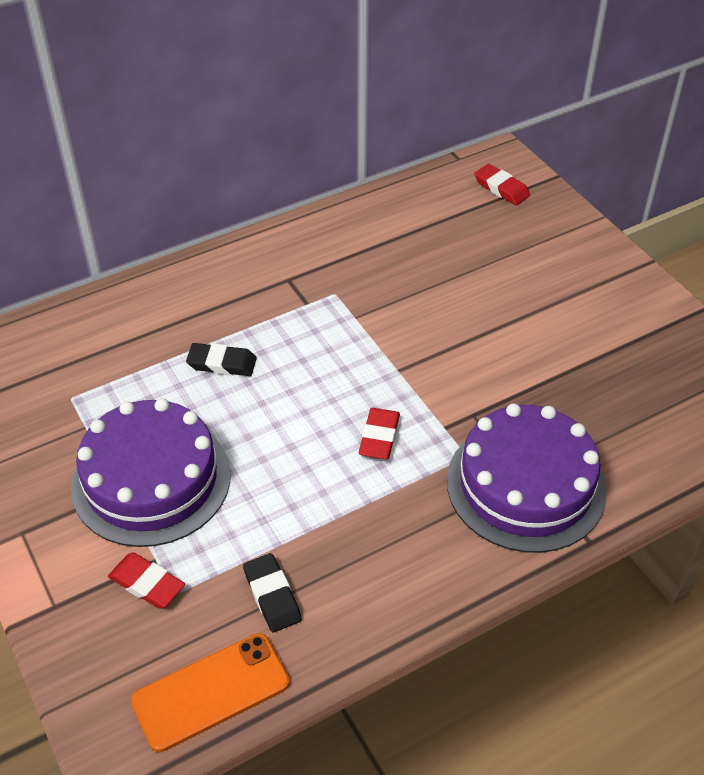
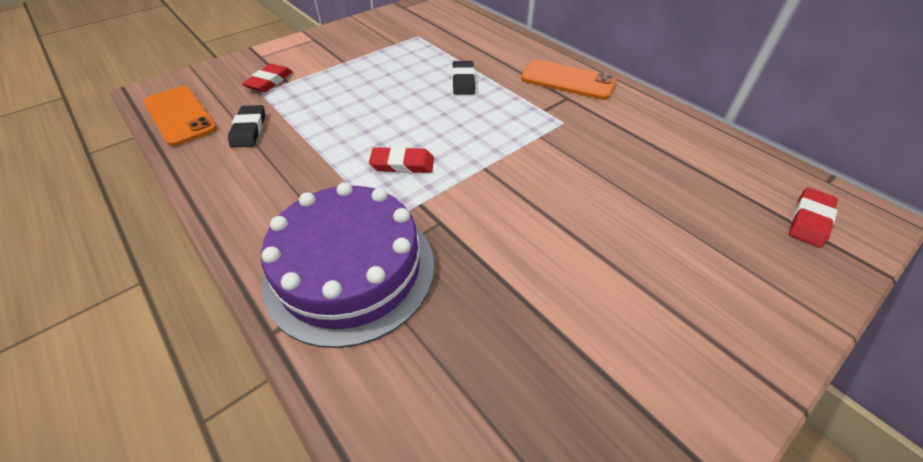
camera: 80 degrees right, 0 degrees up
purple cake [71,398,231,547] -> none
black eraser [243,553,302,632] -> black eraser turned 60 degrees counterclockwise [228,105,265,148]
none -> orange phone [521,60,616,100]

